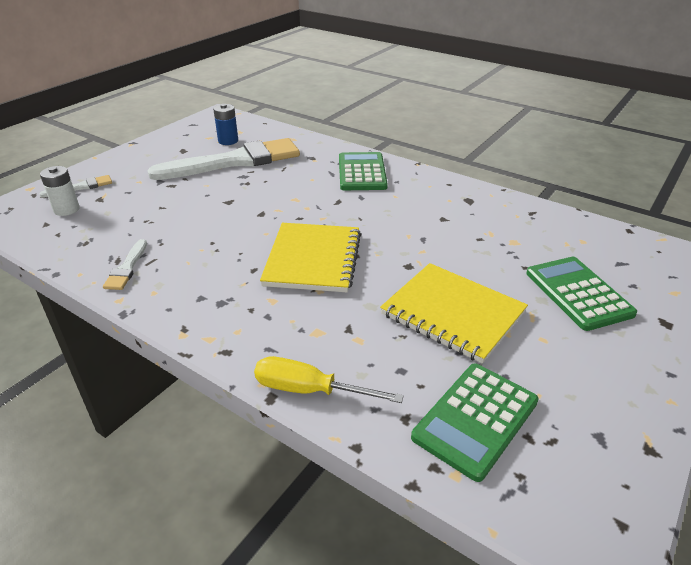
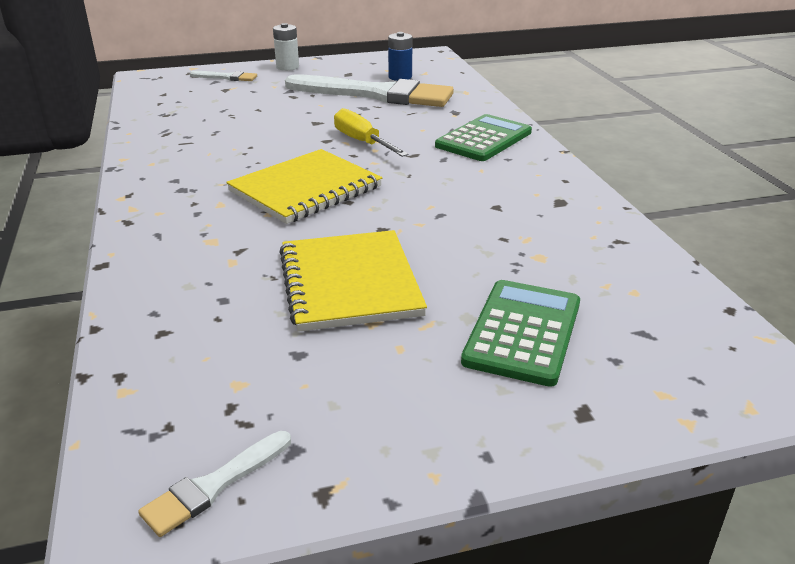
camera: 40 degrees right, 5 degrees down
white battery [40,166,80,216] -> white battery moved to [273,23,299,71]
white brush [103,239,147,290] -> white brush moved to [138,431,291,537]
yellow screwdriver [254,356,404,403] -> yellow screwdriver moved to [334,108,409,157]
green calculator [411,363,539,482] -> none

